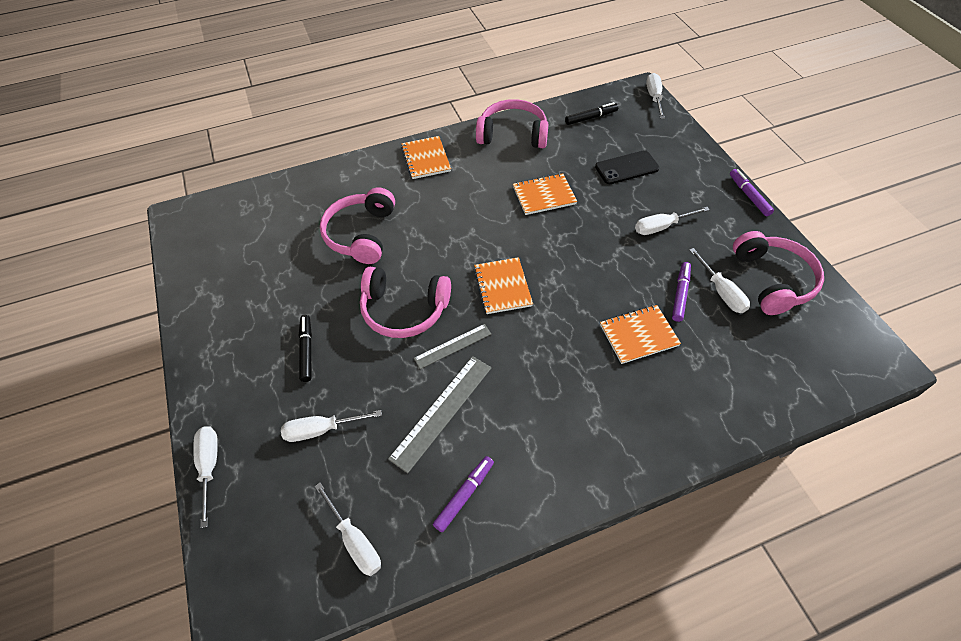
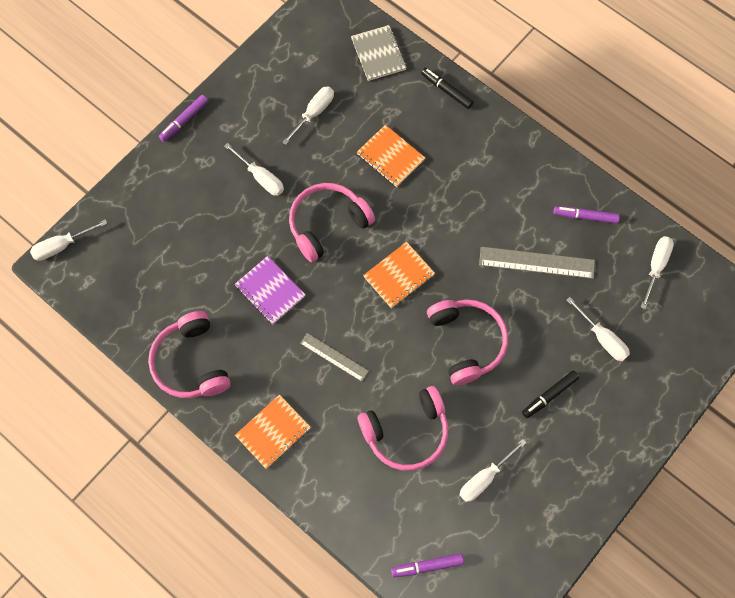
camera: 120 degrees left, 15 degrees up
white screwdriver [193,426,218,528] -> white screwdriver moved to [460,439,527,502]
grey ruler [414,324,491,369] -> grey ruler moved to [300,333,369,382]
orange notebook [513,173,577,215] -> purple notebook [235,256,306,324]
black marker [565,102,618,125] -> black marker moved to [421,68,474,109]
black phone [595,150,660,184] -> none
purple marker [672,262,691,322] -> purple marker moved to [391,554,464,577]
pink headphones [733,231,824,315] -> pink headphones moved to [289,183,375,262]
none -> grey notebook [351,25,407,81]

